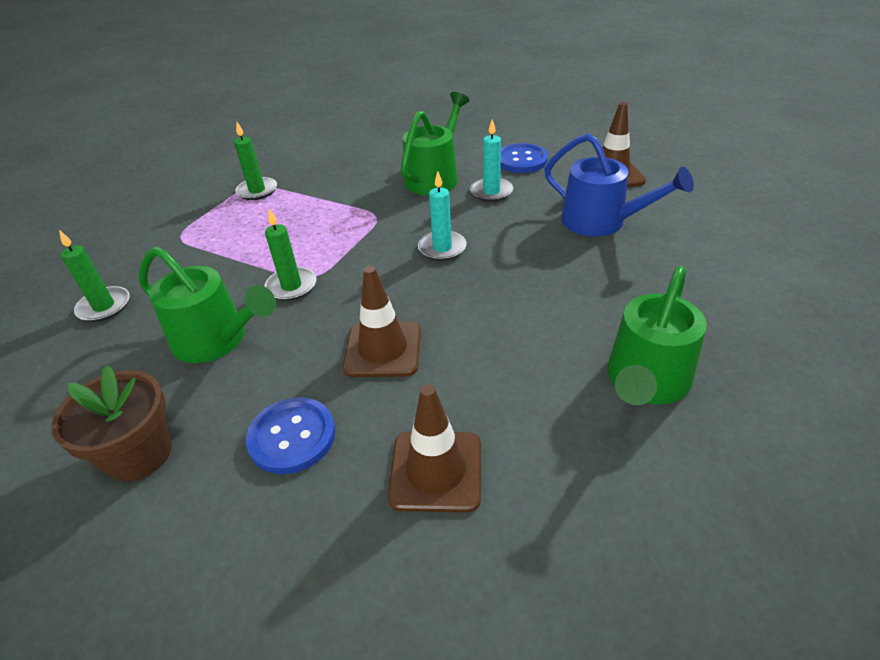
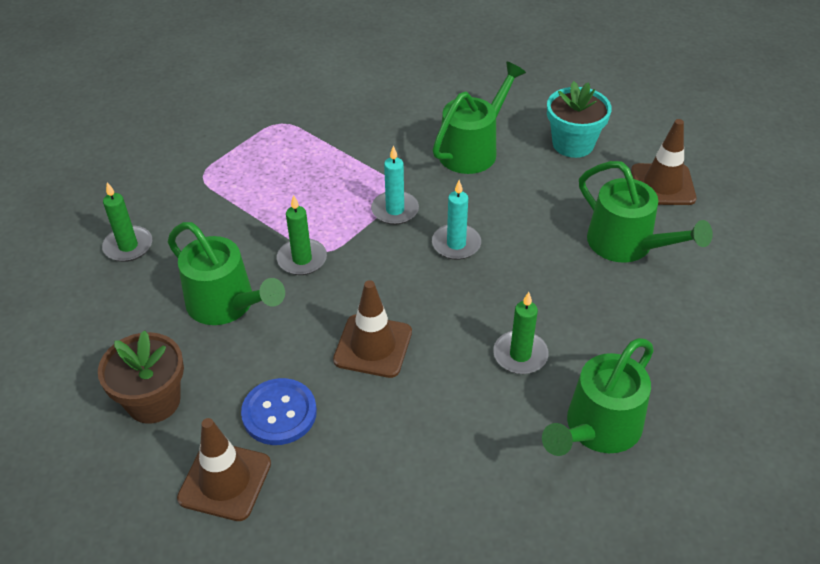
camera: 10 degrees right, 5 degrees up
green candle [234,122,277,200] -> green candle moved to [493,292,549,374]
brown traffic cone [388,384,481,512] -> brown traffic cone moved to [177,418,271,521]
turquoise candle [470,119,513,202] -> turquoise candle moved to [371,146,419,225]
blue button [501,143,548,173] -> turquoise flower pot [547,81,612,158]
blue watering can [544,133,694,237] -> green watering can [579,161,713,263]

